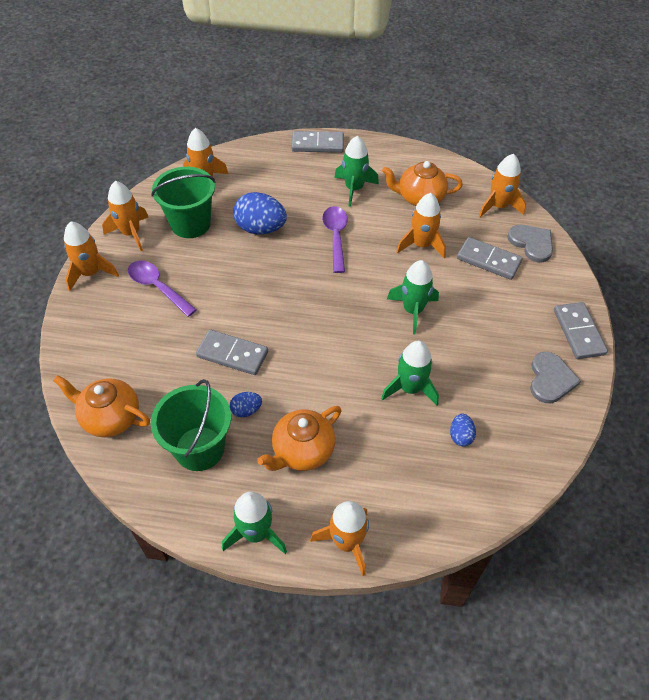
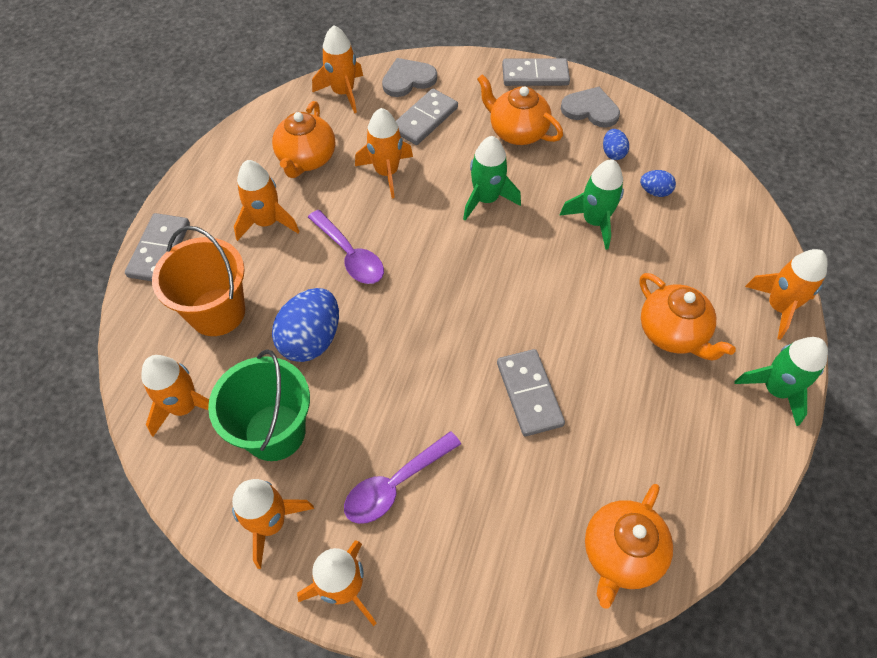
camera: 80 degrees left, 5 degrees up
green bucket [151,379,231,471] -> none
grey domino [196,330,268,375] -> grey domino turned 45 degrees counterclockwise [497,349,565,436]
blue egg [229,392,262,417] -> blue egg moved to [603,129,629,160]
purple spoon [322,206,348,273] -> purple spoon turned 135 degrees counterclockwise [308,210,384,284]
green rocket [334,136,379,207] -> orange rocket [234,160,300,241]
none -> orange bucket [152,226,245,336]
none -> orange teapot [477,74,563,145]

